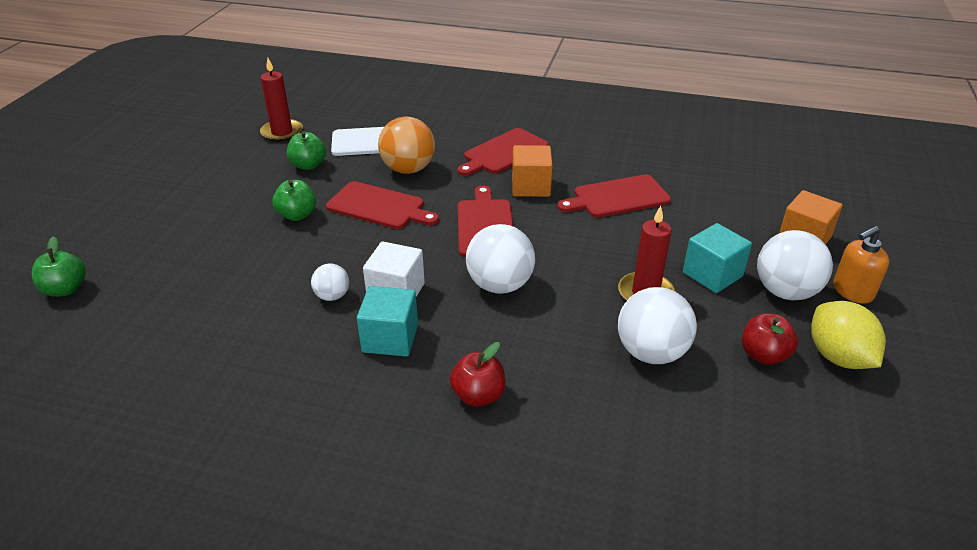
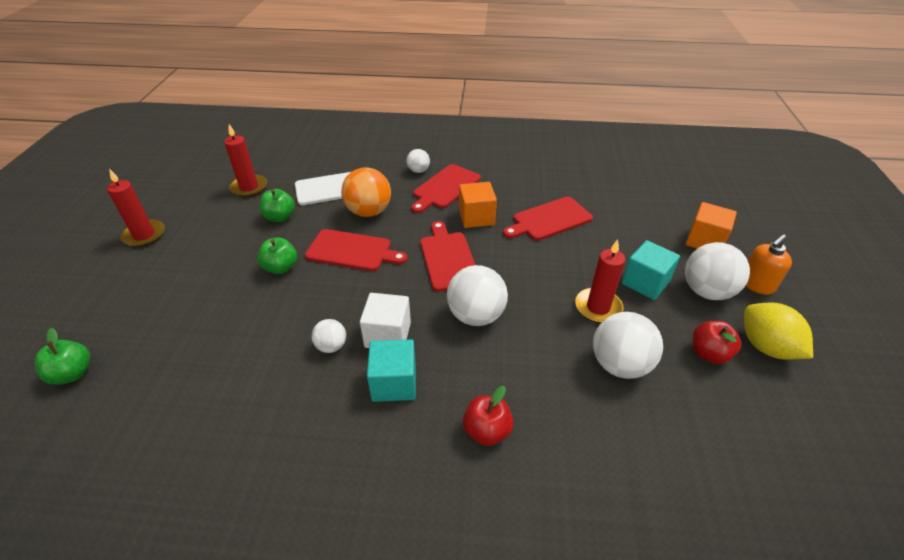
camera: 10 degrees left, 5 degrees up
none -> red candle [107,169,165,247]
none -> white ball [406,149,430,173]

